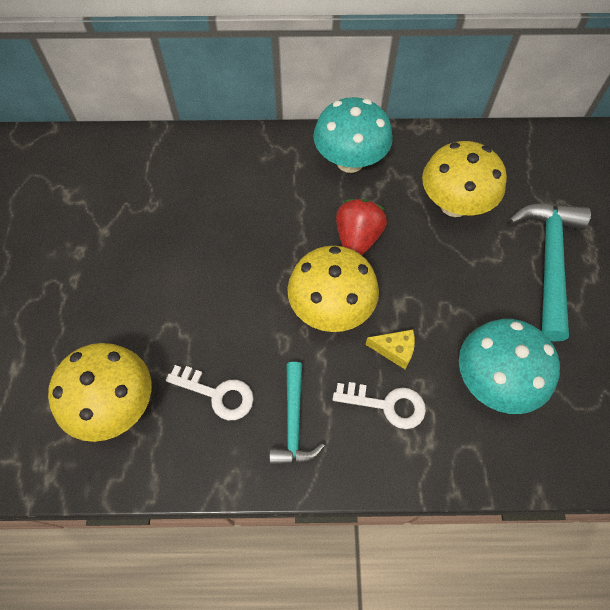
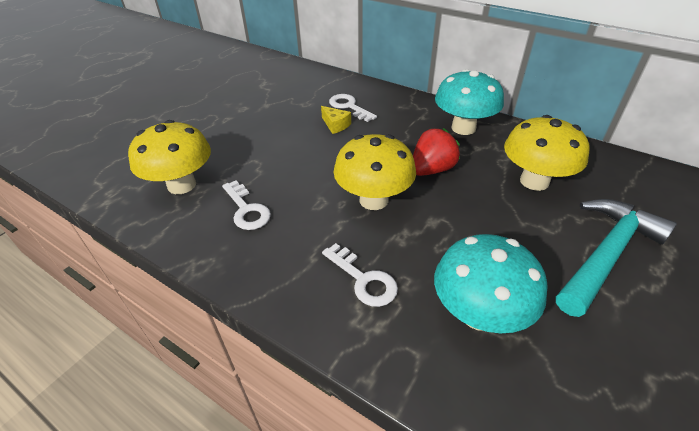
camera: 35 degrees right, 20 degrees down
turquoise hammer [269,362,325,465] -> none
yellow cheese [365,329,415,369] -> yellow cheese moved to [321,106,351,134]
none -> white key [329,94,377,122]

